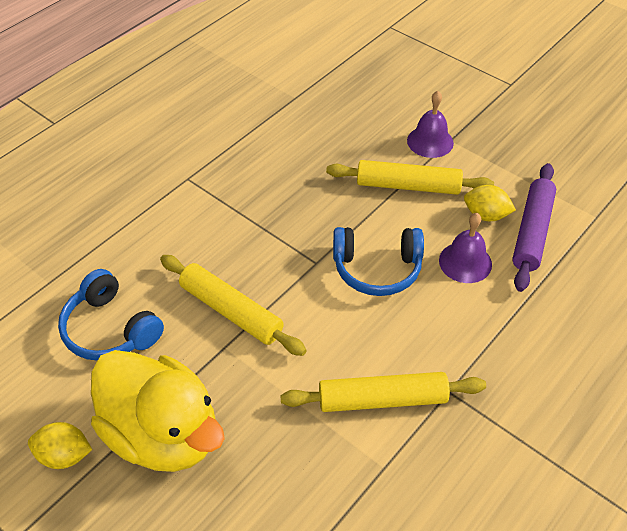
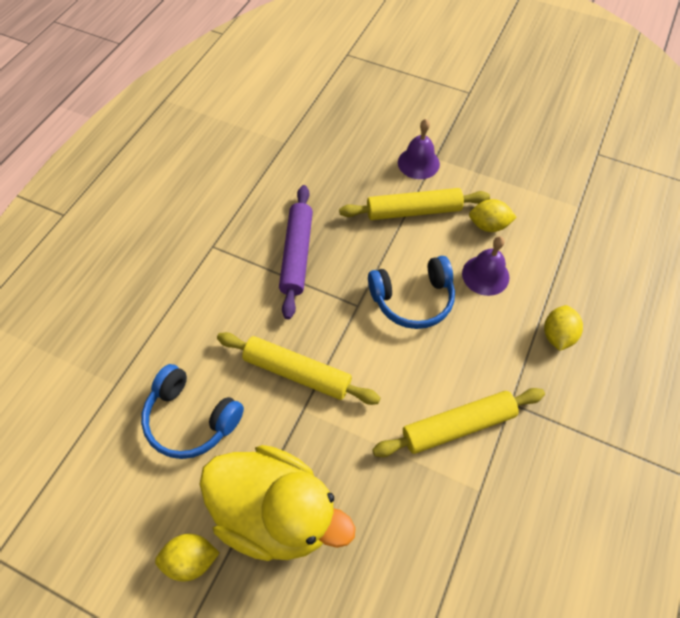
camera: 15 degrees left, 10 degrees up
purple rolling pin [512,163,556,292] -> purple rolling pin moved to [279,185,313,319]
none -> yellow lemon [544,305,583,351]

